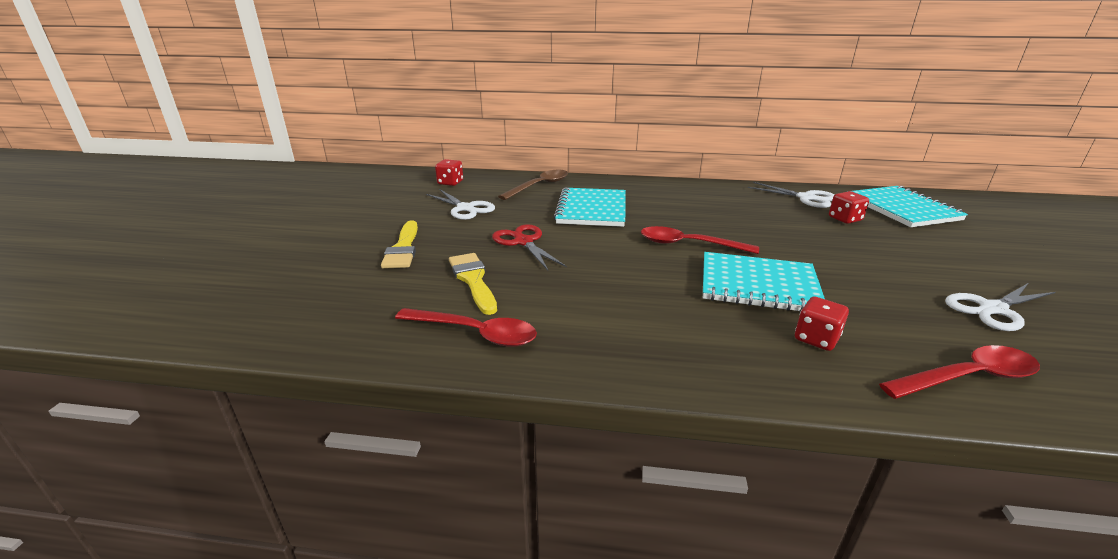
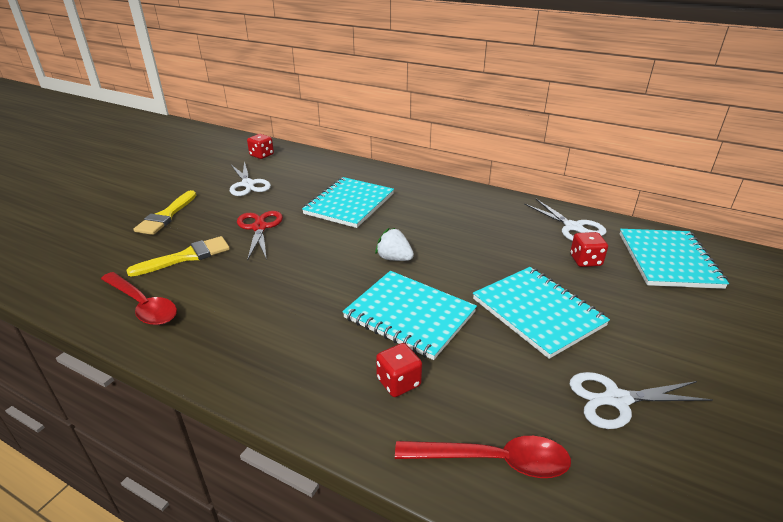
camera: 20 degrees right, 5 degrees up
yellow brush [449,253,497,315] -> yellow brush turned 60 degrees clockwise [126,236,230,277]
brown spoon [498,170,568,200] -> none
red spoon [641,226,759,254] -> white strawberry [375,228,414,261]
none -> turquoise notebook [473,267,610,359]

